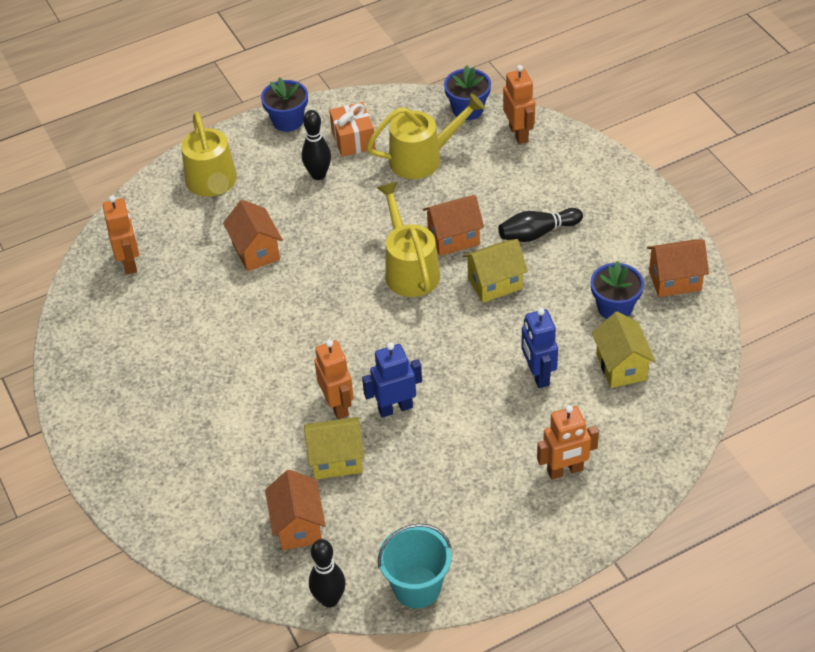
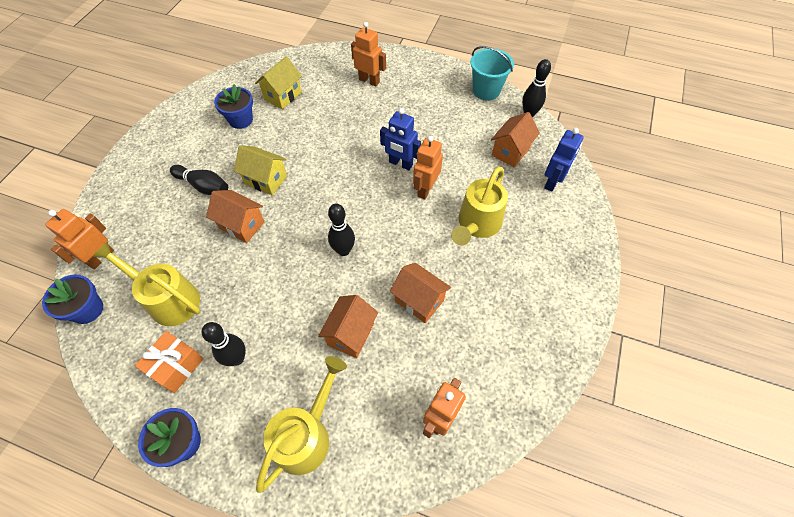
camera: 135 degrees left, 10 degrees up
yellow house [304,417,364,479] -> none
yellow watering can [377,182,440,297] -> yellow watering can moved to [451,167,508,245]
blue robot [521,308,558,388] -> blue robot moved to [544,128,584,192]
orange house [647,239,709,297] -> orange house moved to [390,263,451,323]
none -> black bowling pin [328,204,355,256]

